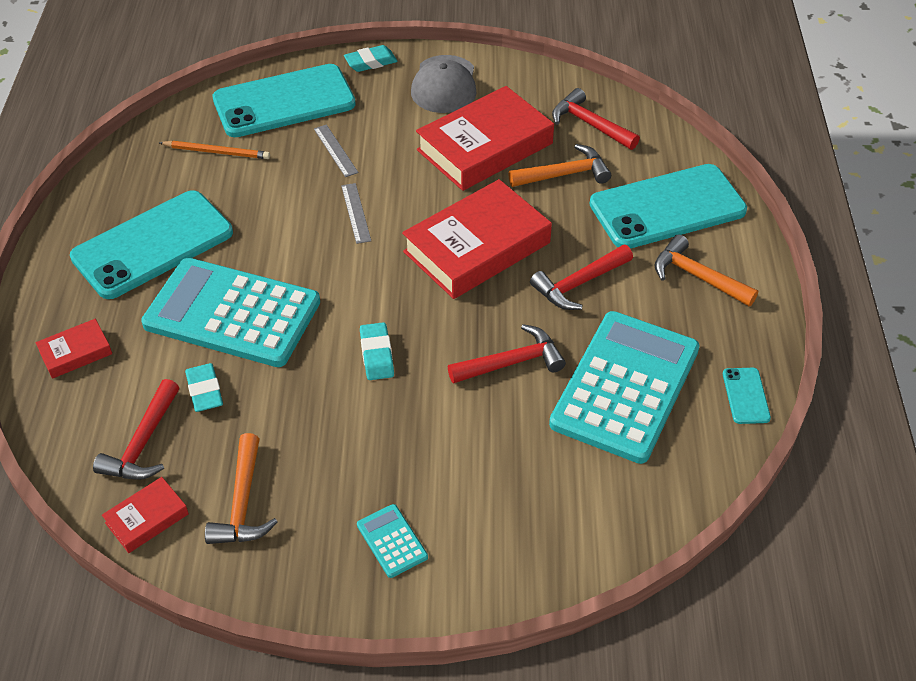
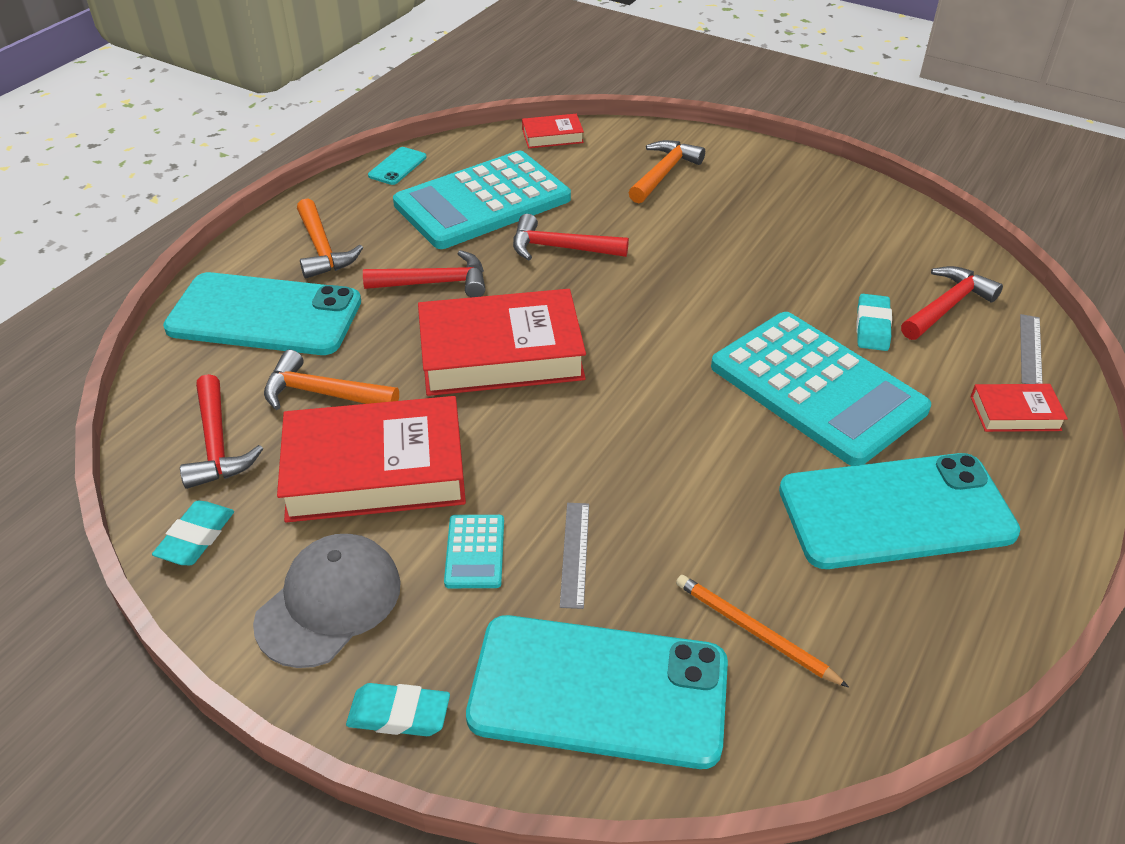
camera: 150 degrees left, 5 degrees down
red book [102,477,189,553] -> red book moved to [522,114,584,148]
orange hammer [205,433,278,544] -> orange hammer moved to [628,140,705,203]
grey ruler [341,183,371,244] -> grey ruler moved to [1020,314,1043,384]
turquoise calculator [357,504,428,578] -> turquoise calculator moved to [444,515,504,588]
turquoise eraser [360,322,394,380] -> turquoise eraser moved to [152,501,234,565]

